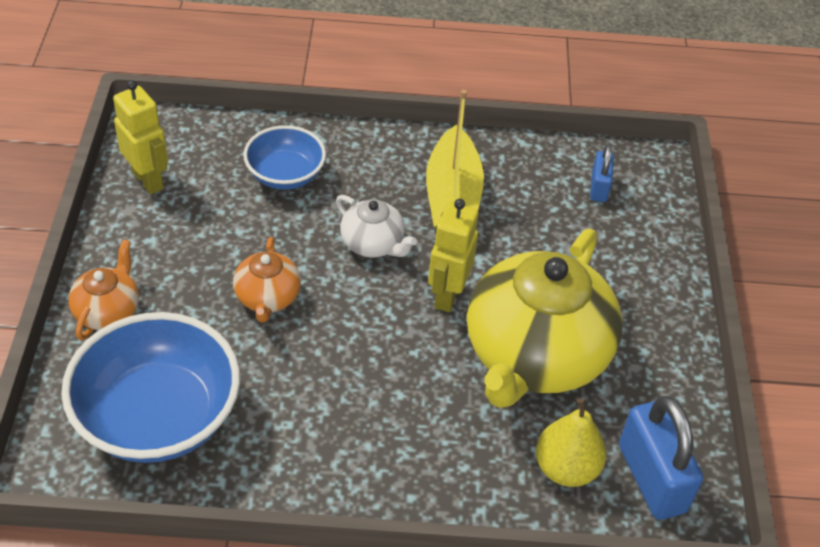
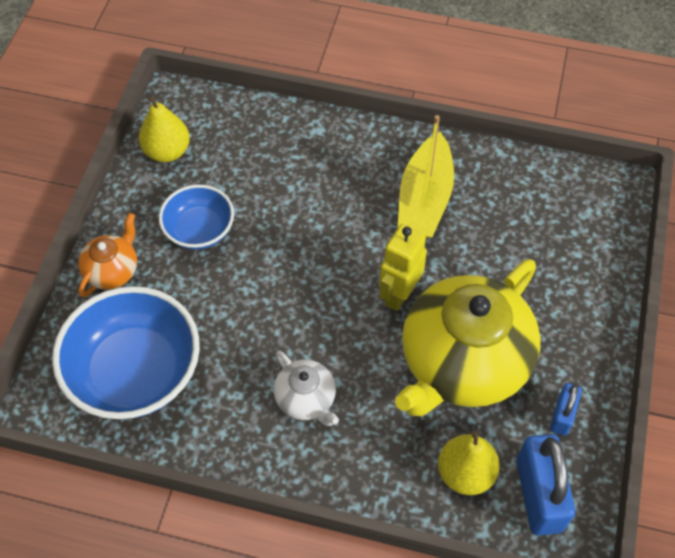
camera: 15 degrees right, 10 degrees up
yellow robot [113,80,168,194] -> yellow pear [139,95,190,162]
orange teapot [233,237,301,323] -> none
blue bowl [243,125,326,190] -> blue bowl moved to [159,184,234,250]
white teapot [336,195,417,257] -> white teapot moved to [274,350,339,426]
blue padlock [590,144,614,202] -> blue padlock moved to [550,383,582,436]

